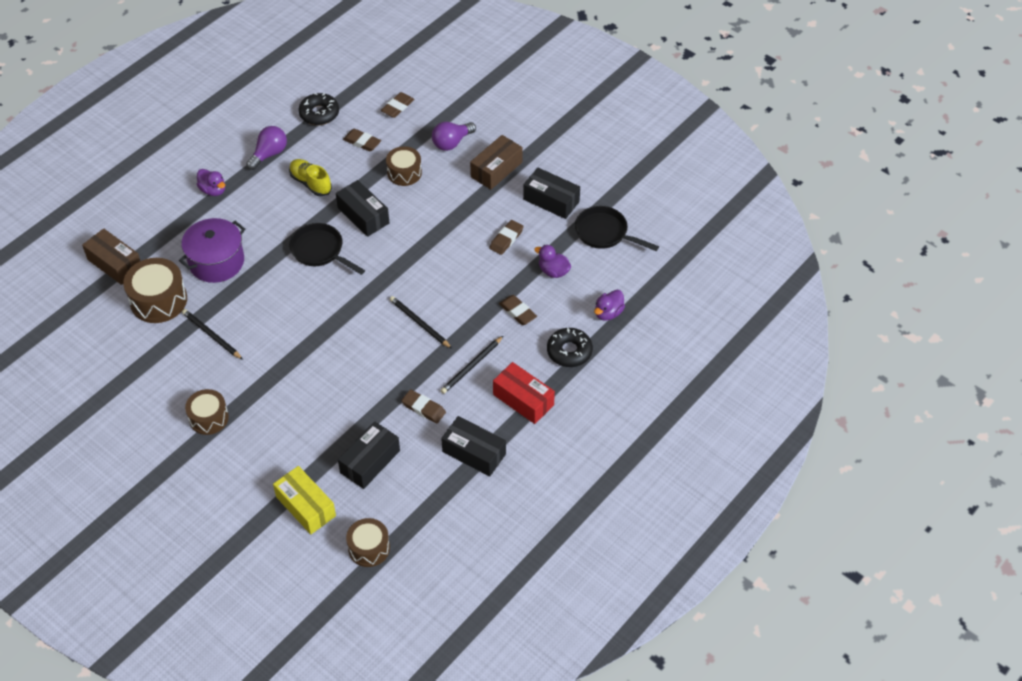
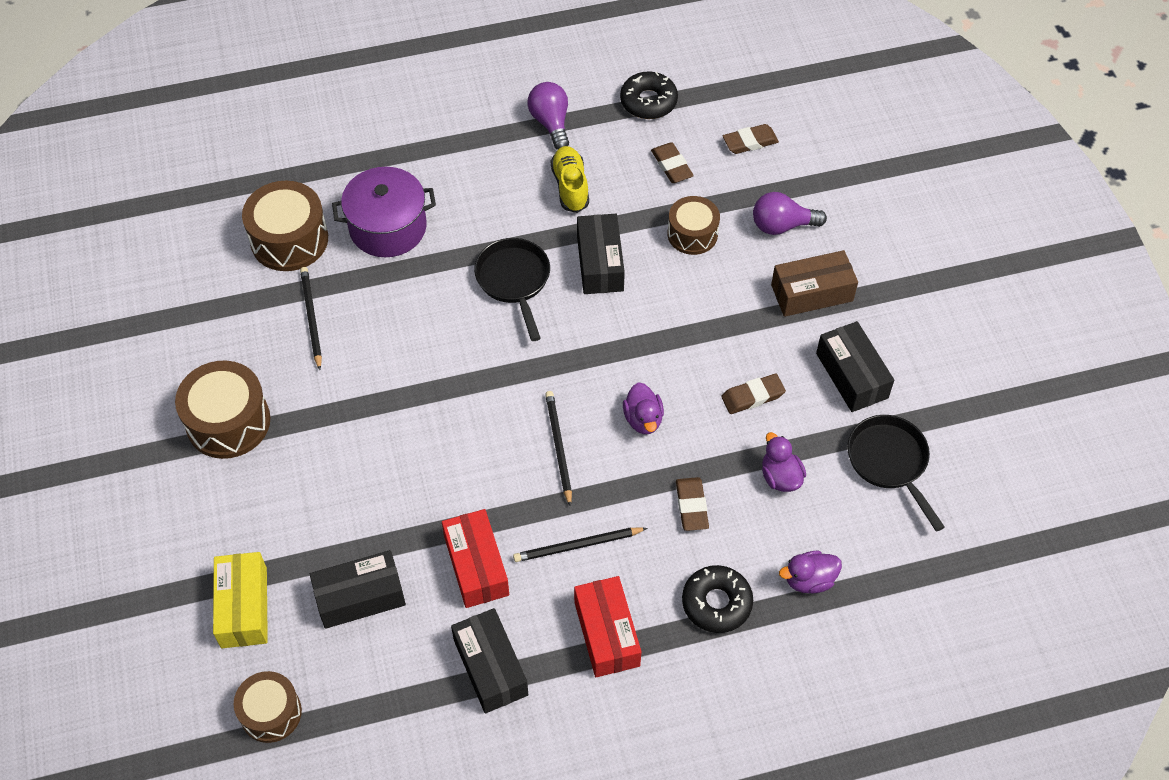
camera: 35 degrees right, 5 degrees up
brown box [82,228,140,285] -> none
brown drum [185,389,229,435] -> brown drum [175,361,270,459], size x1.53
purple duck [197,169,225,196] -> purple duck moved to [623,382,664,434]
purple light bulb [246,126,287,170] -> purple light bulb turned 90 degrees counterclockwise [527,82,569,150]
brown eraser [401,389,446,424] -> red box [442,509,509,608]

